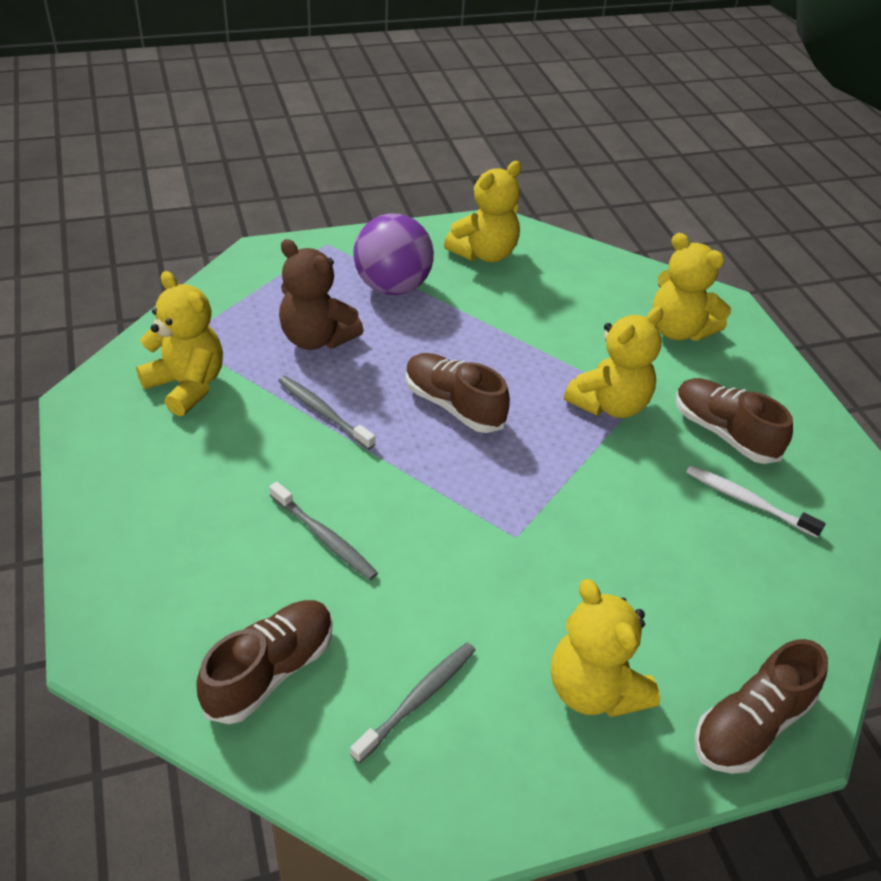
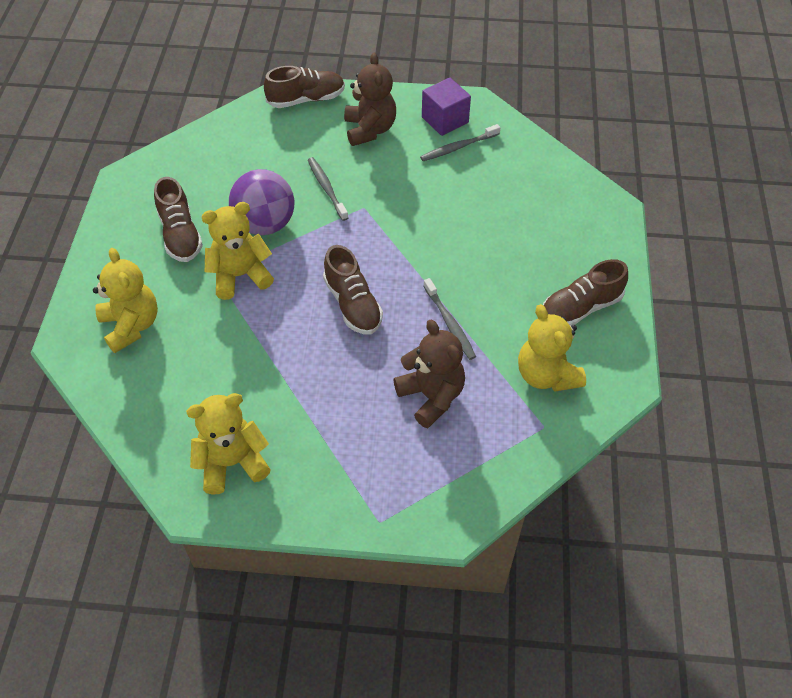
camera: 155 degrees left, 10 degrees up
brown shoe [196,600,333,724] -> brown shoe moved to [543,259,628,326]
grey toothbrush [269,482,378,580] -> grey toothbrush moved to [308,157,348,221]
purple ball [353,213,434,295] -> purple ball moved to [229,169,294,235]
yellow teddy bear [551,579,660,717] -> brown teddy bear [344,53,396,146]
white toothbrush [686,465,825,538] -> none
none -> purple cube [422,78,471,136]

